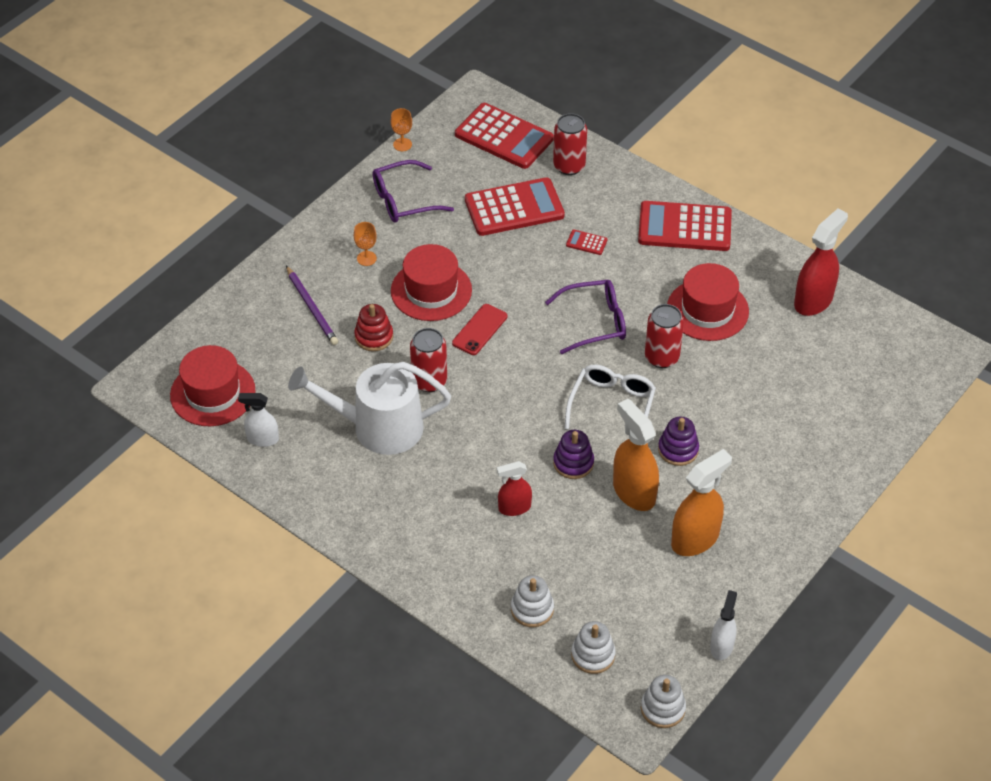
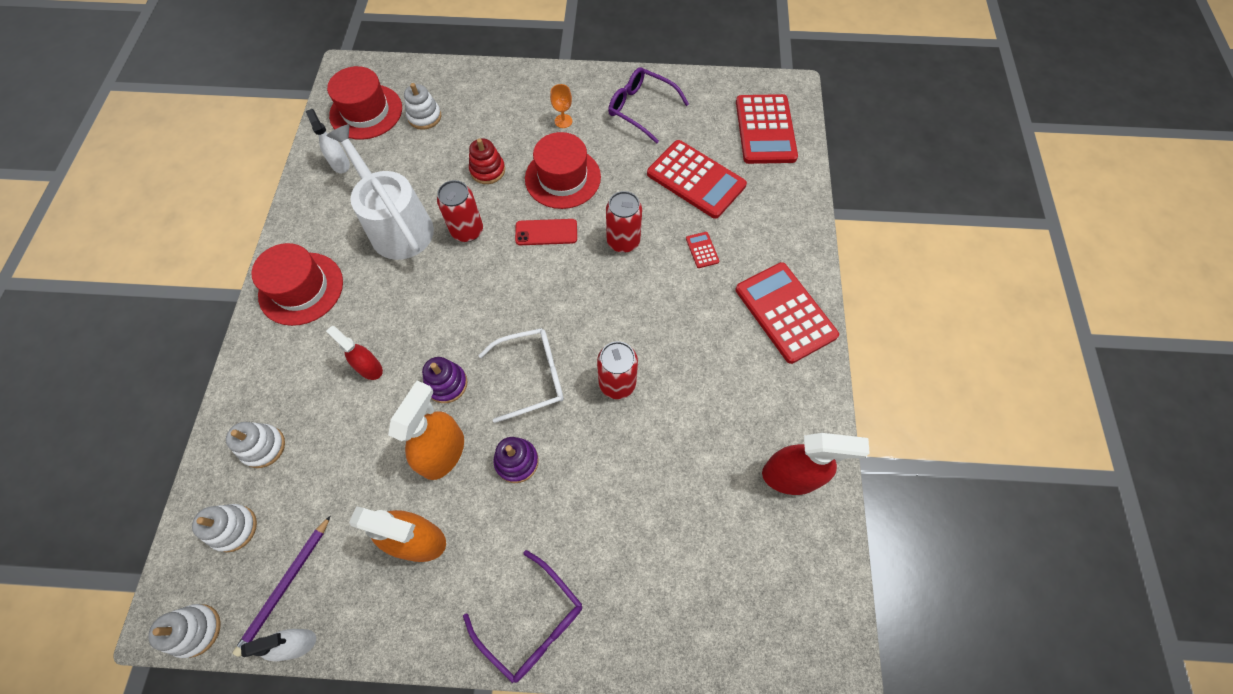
camera: 55 degrees right, 15 degrees up
purple pencil [286,266,338,345] -> purple pencil moved to [233,515,331,657]
orange goblet [391,108,412,151] -> none
purple glasses [545,280,626,354] -> purple glasses moved to [463,550,582,683]
red can [553,113,587,175] -> red can moved to [606,191,642,253]
red hat [667,263,749,341] -> red hat moved to [251,243,343,326]
none -> white stacking toy [404,83,441,130]

